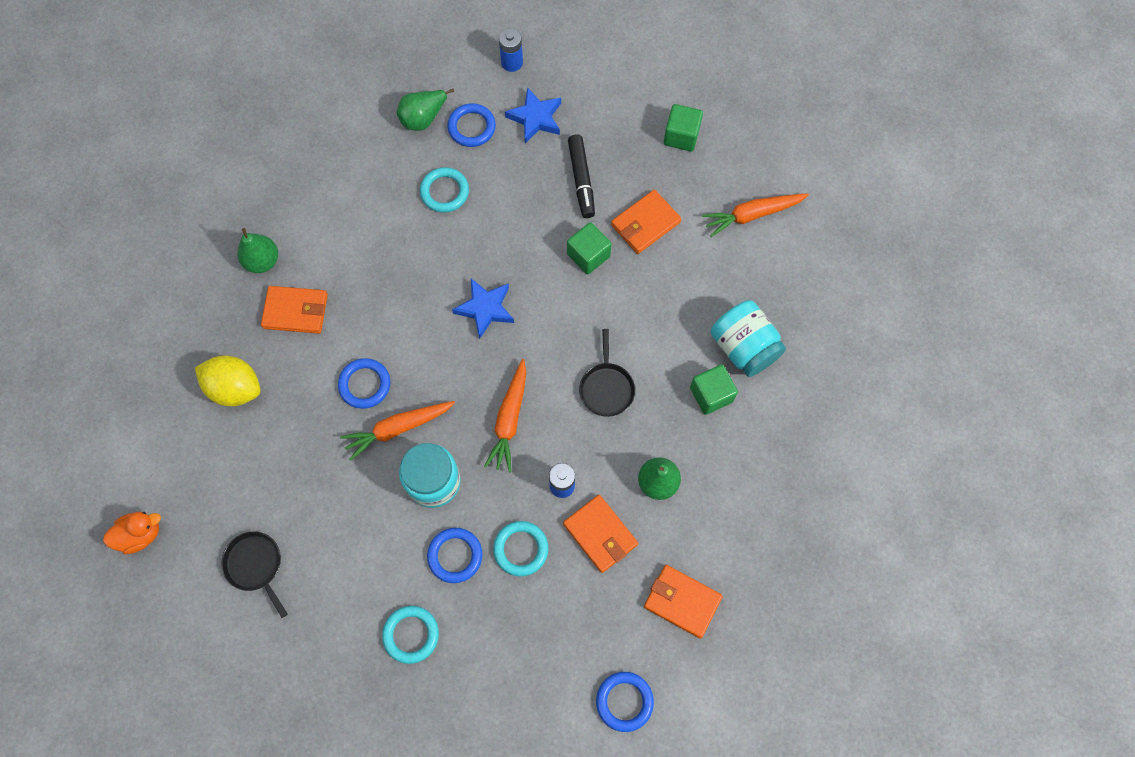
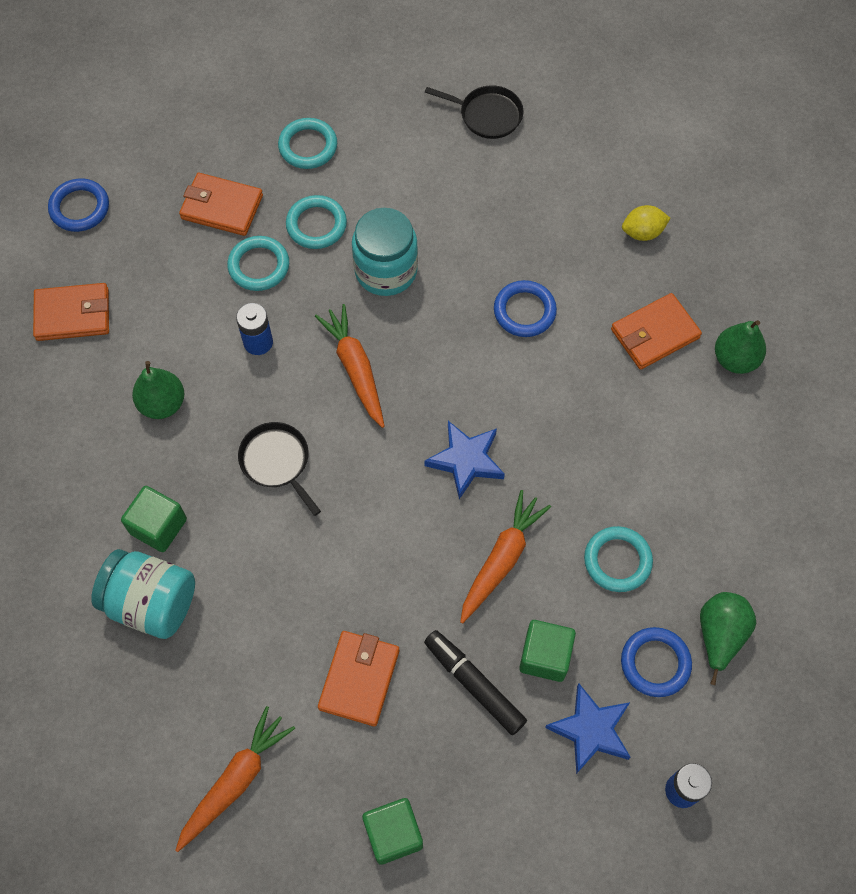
camera: 145 degrees right, 5 degrees down
orange duck [103,512,161,554] -> none
yellow lemon [195,355,261,406] -> yellow lemon [622,205,670,241], size x0.61
orange carrot [340,401,455,461] -> orange carrot moved to [460,490,551,624]
blue ring [427,528,482,583] -> turquoise ring [286,195,347,249]
orange wallet [563,495,638,573] -> orange wallet moved to [179,173,263,236]
green cube [567,222,612,274] -> green cube moved to [519,620,576,682]

